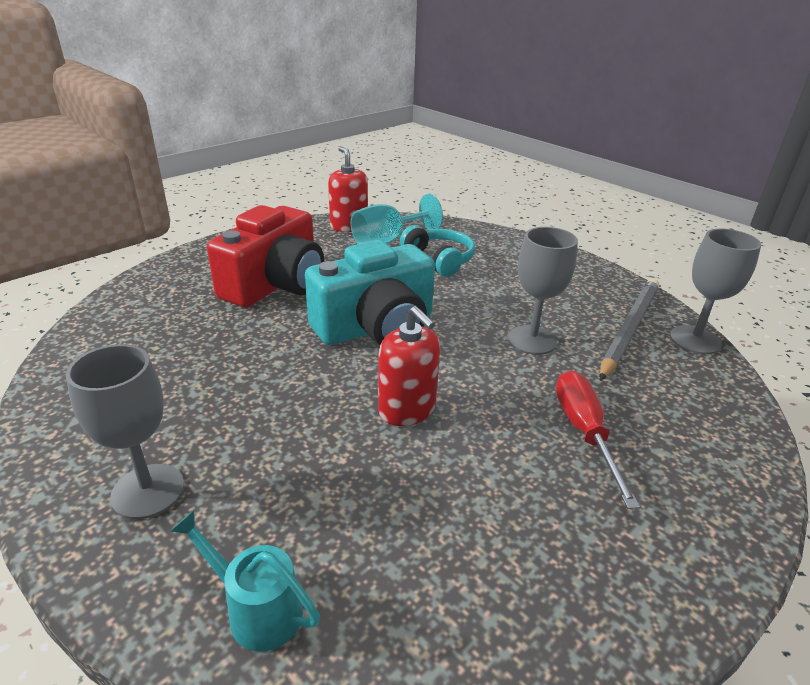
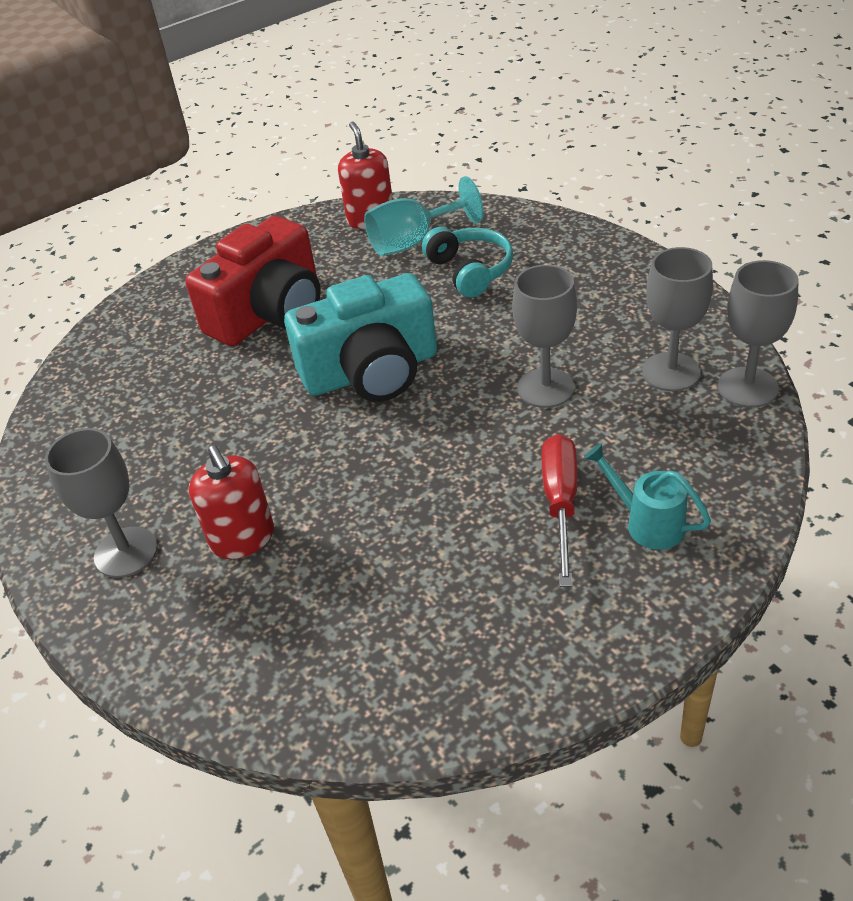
camera: 15 degrees right, 10 degrees up
turquoise watering can [170,510,320,652] -> turquoise watering can moved to [584,443,711,550]
red soap dispenser [378,306,440,426] -> red soap dispenser moved to [189,445,274,559]
grey pencil [600,279,659,381] -> grey goblet [642,247,713,391]

